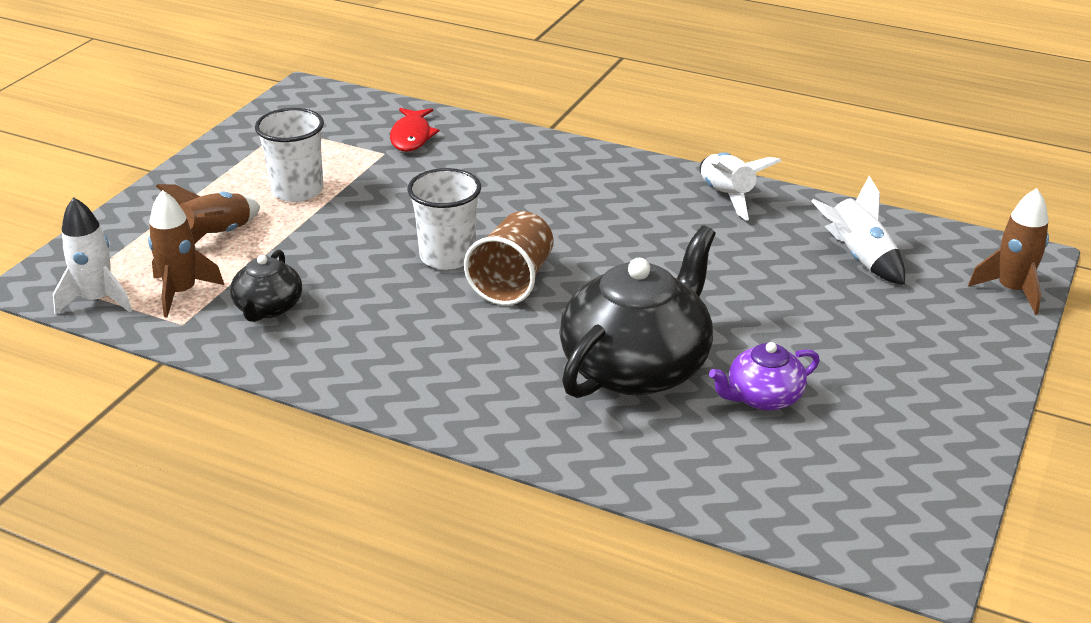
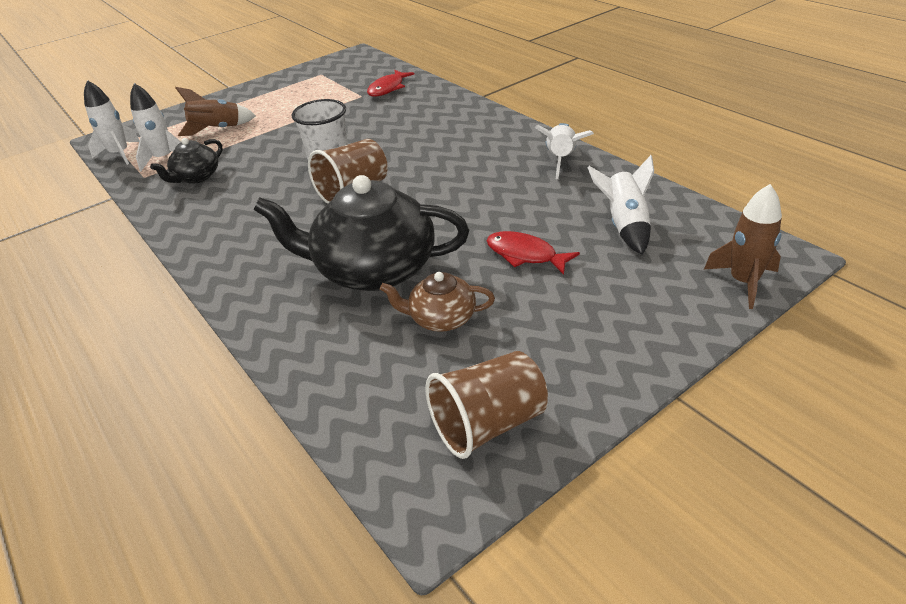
camera: 30 degrees right, 5 degrees up
brown rocket [148,190,224,318] -> white rocket [130,83,181,171]
white cup [255,108,324,202] -> none
black teapot [559,225,716,398] -> black teapot turned 150 degrees counterclockwise [254,175,469,291]
purple teapot [709,342,820,411] -> brown teapot [380,272,495,332]
none -> brown cup [426,351,548,459]
none -> red fish [487,231,580,275]

